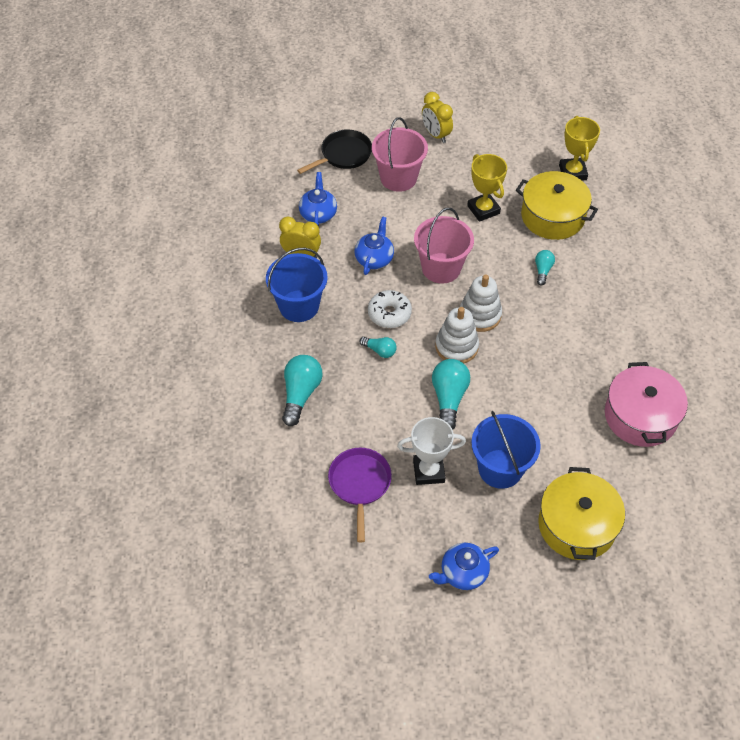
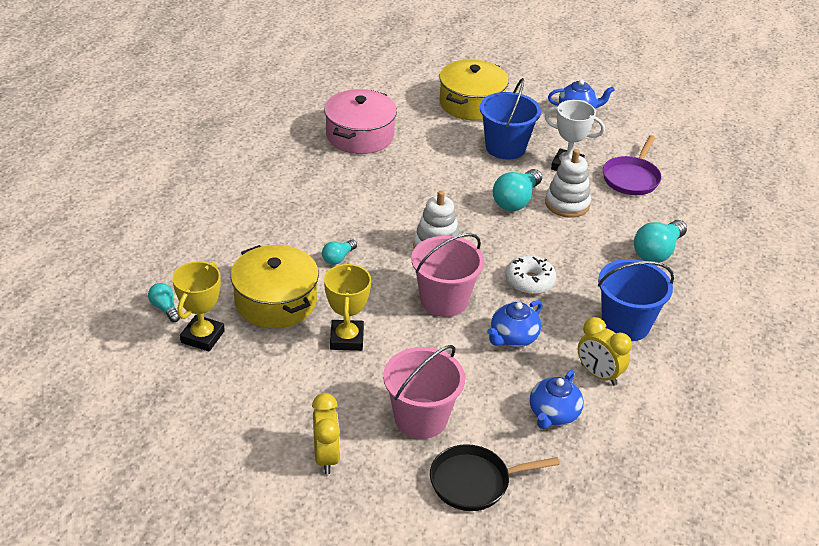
camera: 155 degrees left, 15 degrees down
turquoise light bulb [359,337,397,358] -> turquoise light bulb moved to [148,283,180,322]
white stacking toy [435,307,479,363] -> white stacking toy moved to [545,149,591,218]

